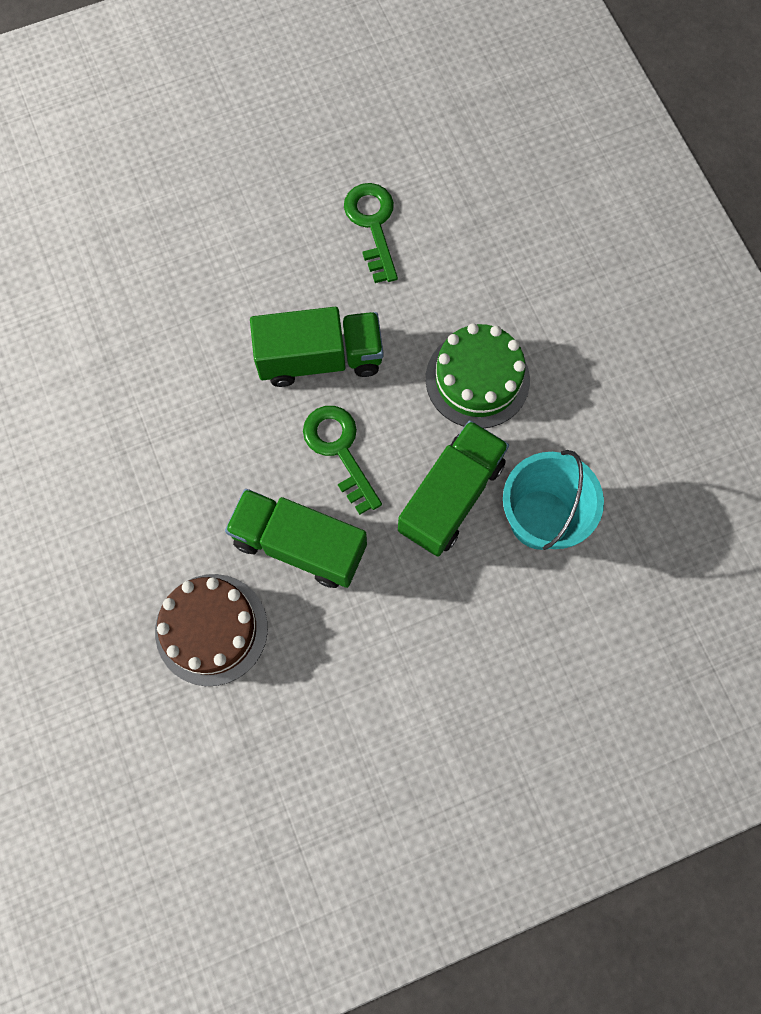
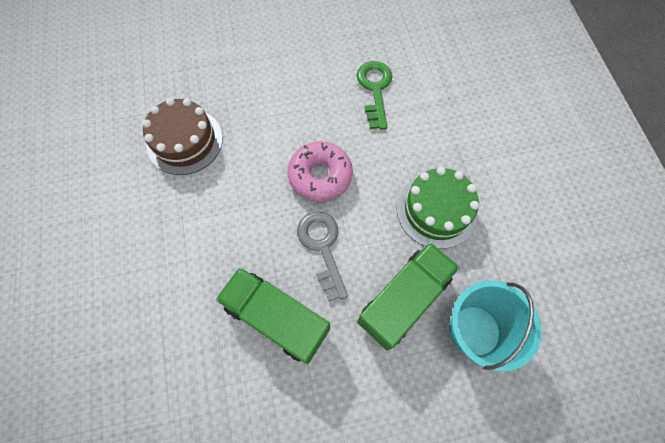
camera: 10 degrees right, 5 degrees down
brown cake [155,574,268,686] -> brown cake moved to [142,98,223,175]
green truck [250,307,383,387] -> pink donut [287,141,353,202]
green key [303,406,382,515] -> grey key [297,211,348,301]

